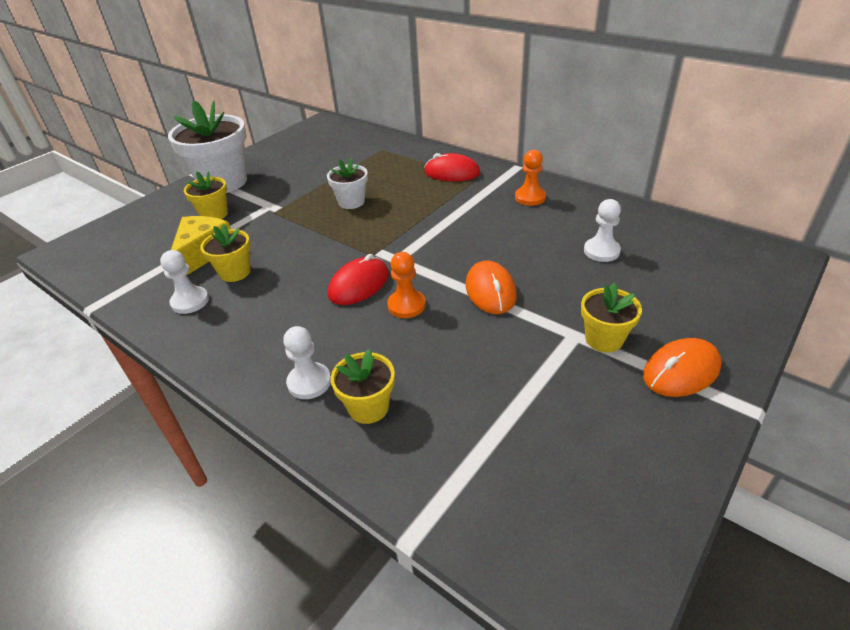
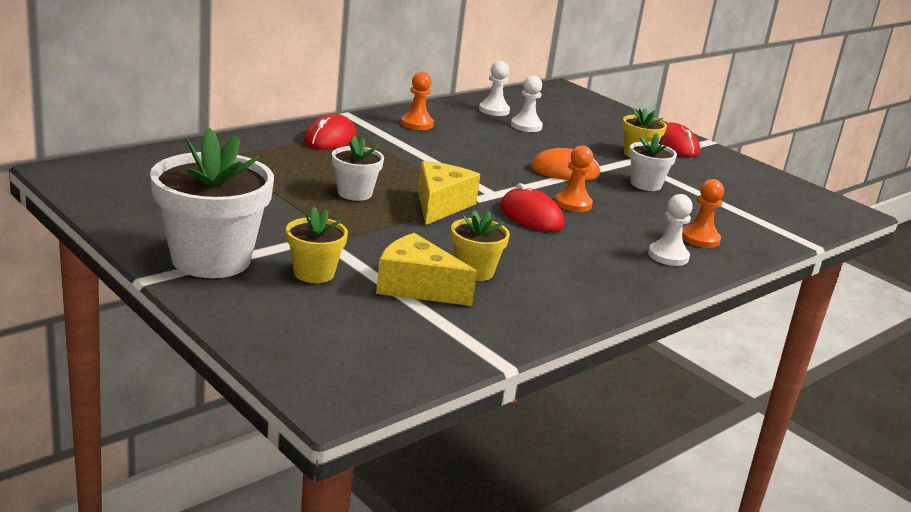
camera: 85 degrees left, 15 degrees down
white pawn [160,250,209,314] -> white pawn moved to [479,61,510,116]
yellow flower pot [331,349,395,424] -> orange pawn [682,179,724,248]
orange mouse [643,338,722,397] -> red mouse [659,122,700,157]
none -> yellow cheese [418,161,480,225]
none -> white flower pot [629,133,677,191]

